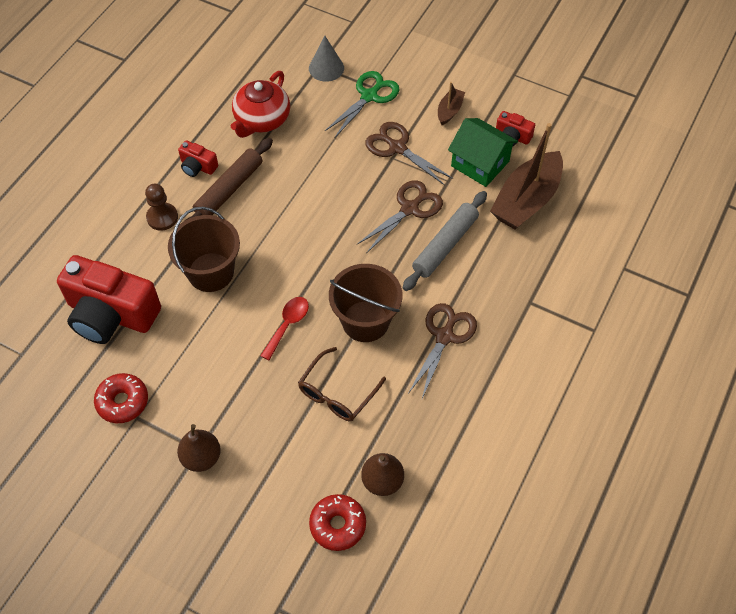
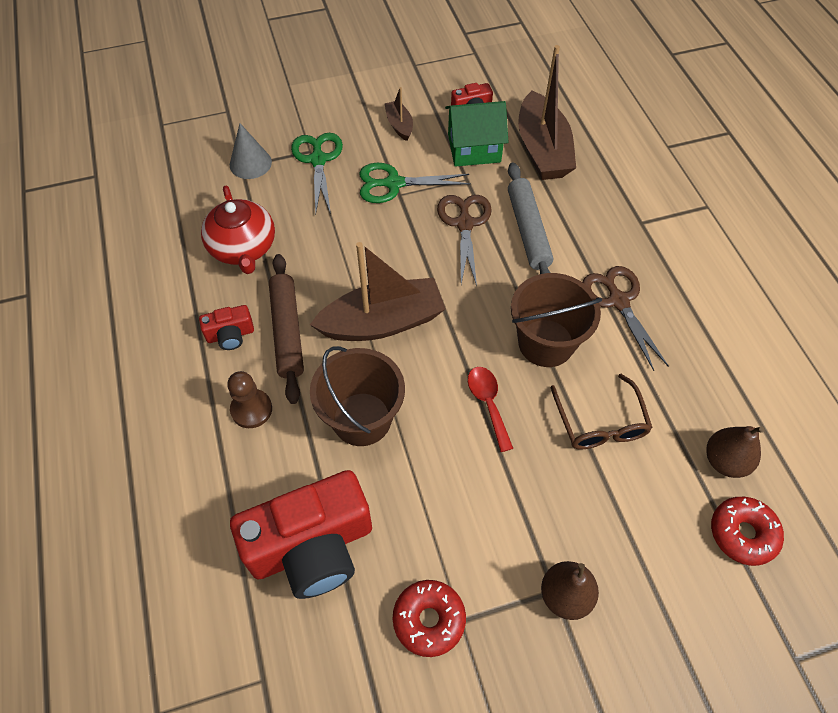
camera: 45 degrees left, 0 degrees up
brown scissors [365,122,453,186] -> green scissors [359,163,471,203]
none -> brown boat [310,242,446,341]

